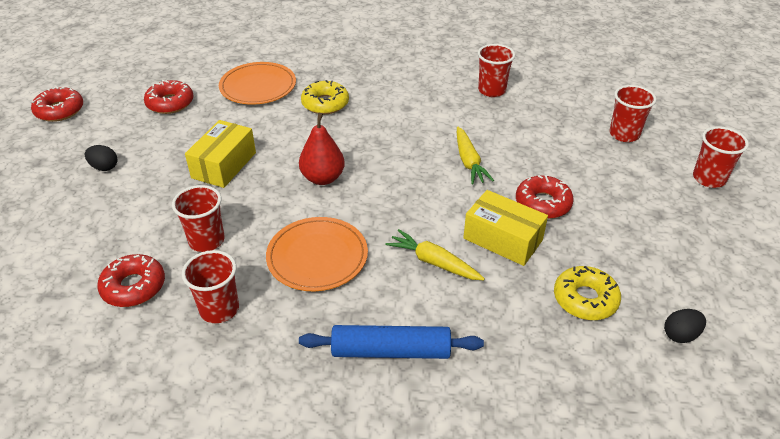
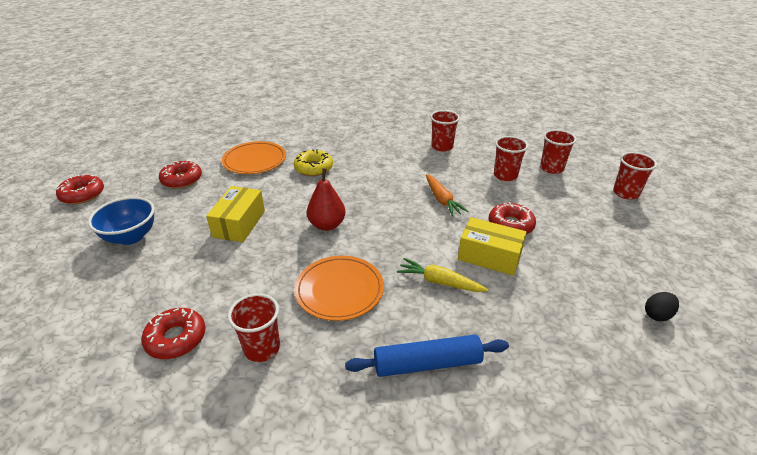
camera: 10 degrees left, 5 degrees down
black egg [85,145,118,171] -> blue bowl [88,197,155,245]
red cup [172,185,225,252] -> red cup moved to [494,136,528,181]
yellow carrot [457,126,494,184] -> orange carrot [426,174,469,216]
yellow donut [554,266,621,320] -> none

